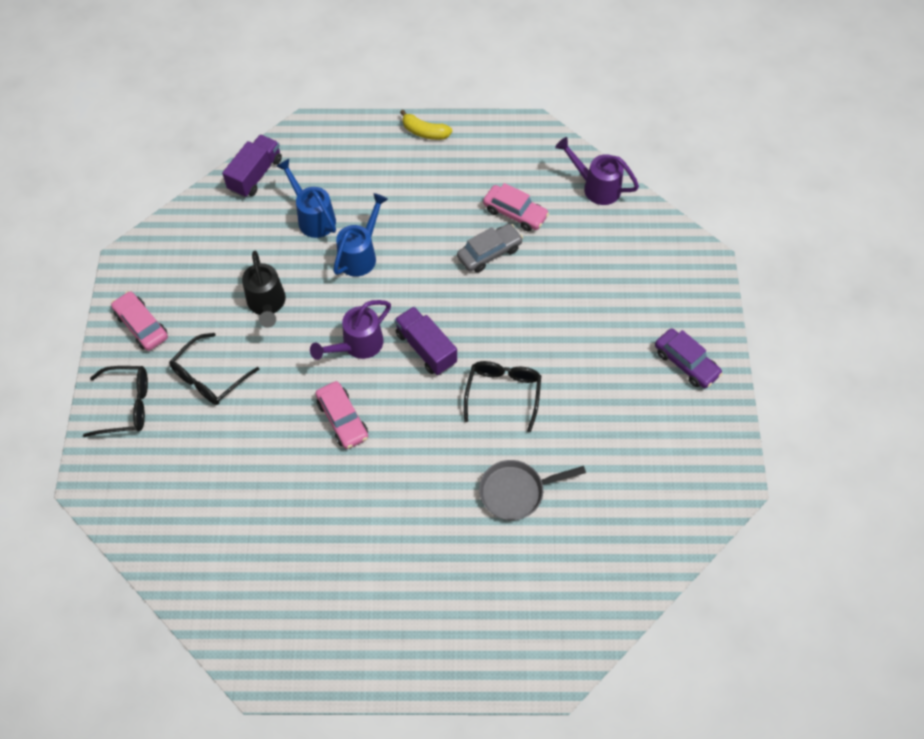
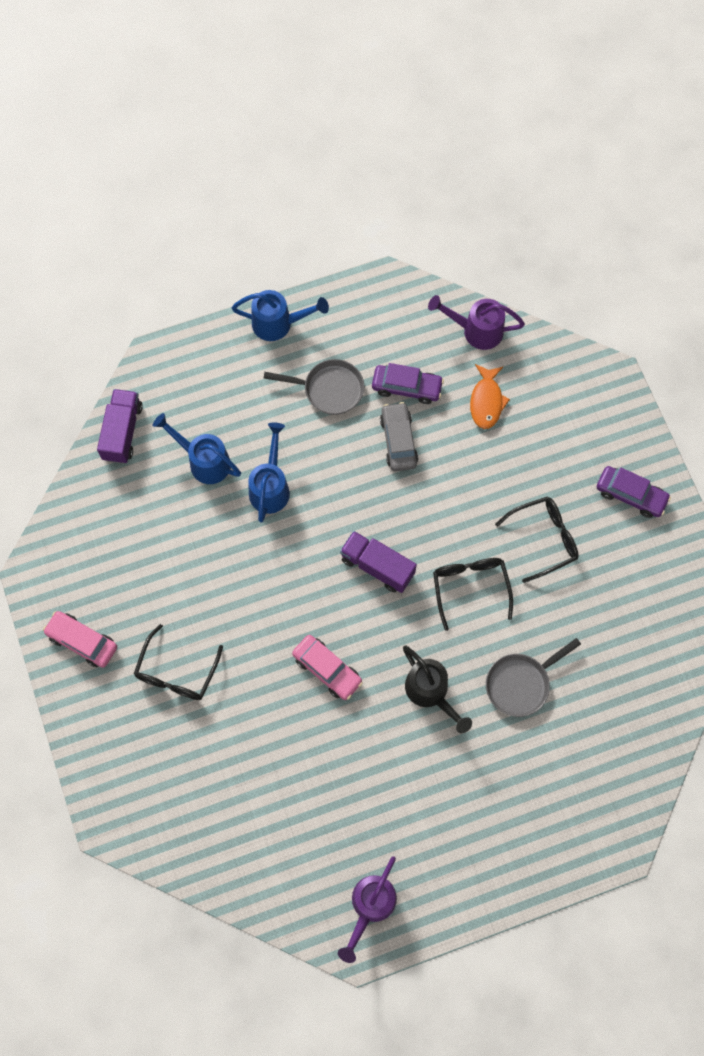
camera: 20 degrees left, 10 degrees up
black glasses [83,366,148,437] -> black glasses moved to [495,497,579,583]
black watering can [242,251,286,328] -> black watering can moved to [403,646,472,733]
purple watering can [310,300,391,360] -> purple watering can moved to [338,856,397,963]
yellow banana [400,110,452,140] -> blue watering can [232,290,329,341]
grey car [457,224,523,273] -> grey car turned 45 degrees counterclockwise [380,402,418,471]
pink car [483,183,549,231] -> purple car [372,363,444,404]
none -> grey pan [264,359,364,415]
none -> orange fish [470,364,510,429]

